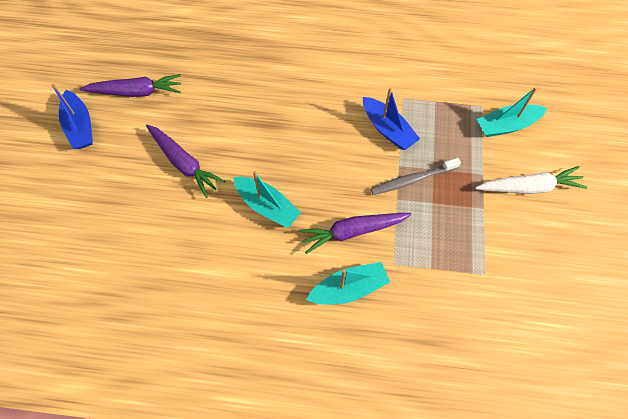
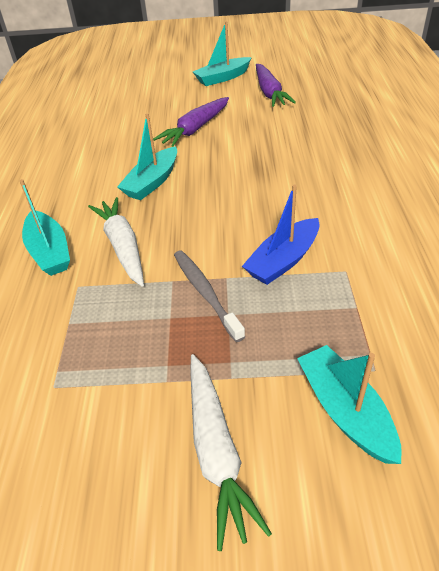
camera: 85 degrees right, 20 degrees down
blue boat [51,84,93,149] -> turquoise boat [193,21,252,86]
purple carrot [299,213,412,254] -> white carrot [88,197,144,287]

